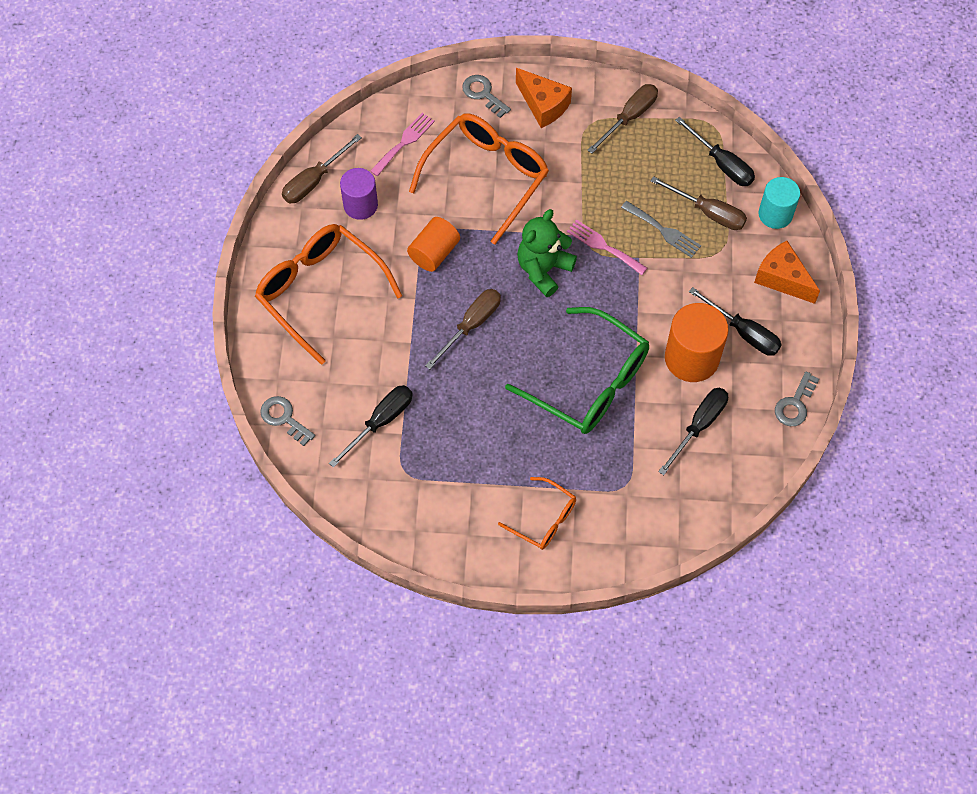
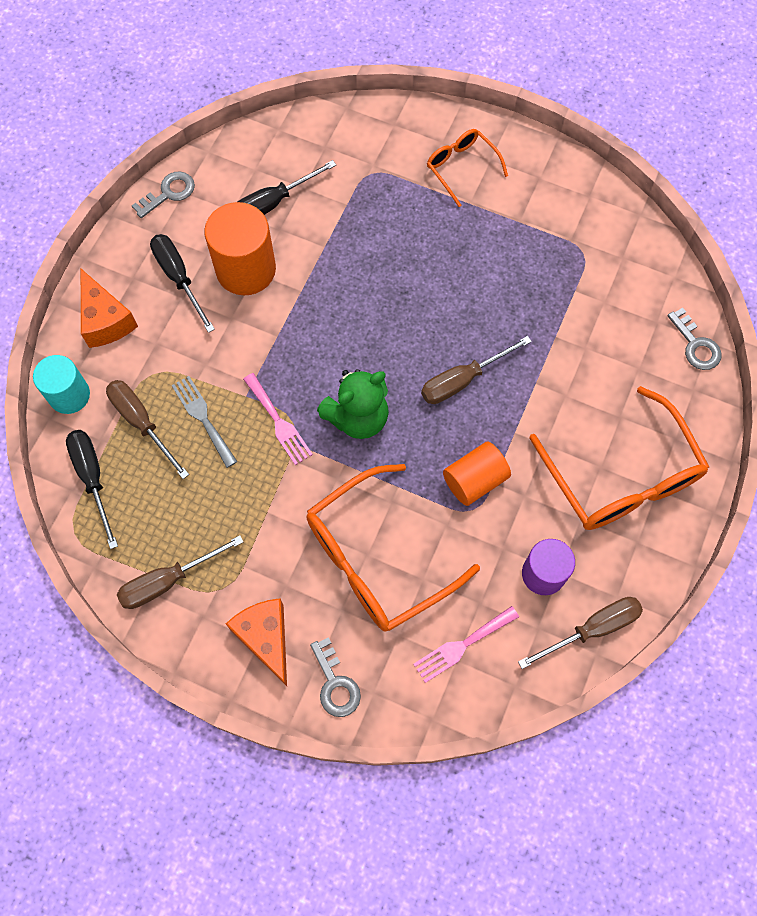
camera: 160 degrees left, 5 degrees up
black screwdriver [329,385,413,468] -> none
green glasses [505,307,649,434] -> none

